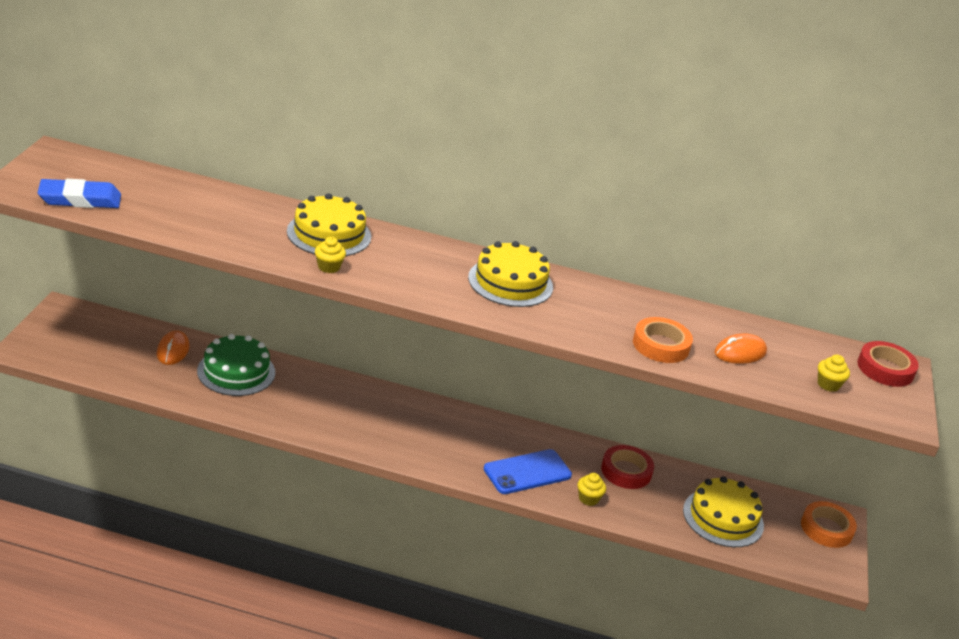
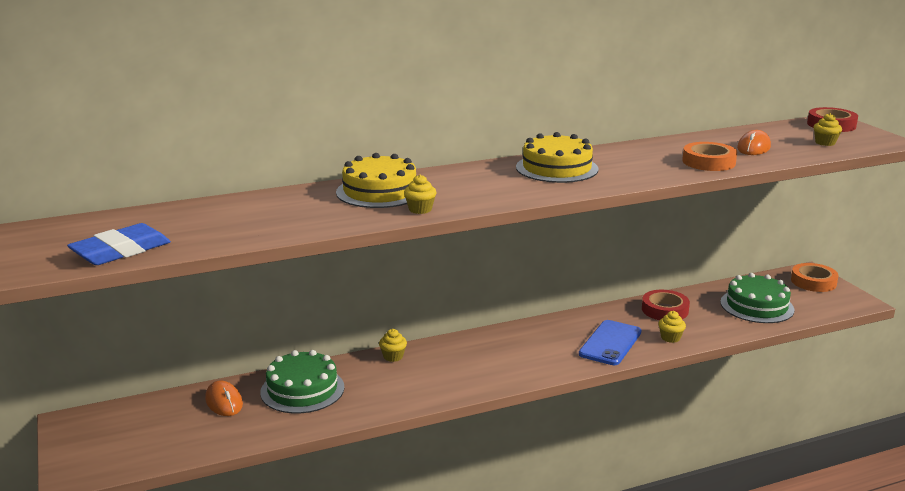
camera: 30 degrees left, 10 degrees down
yellow cake [683,476,764,547] -> green cake [720,273,795,323]
none -> yellow cupcake [379,329,407,362]

